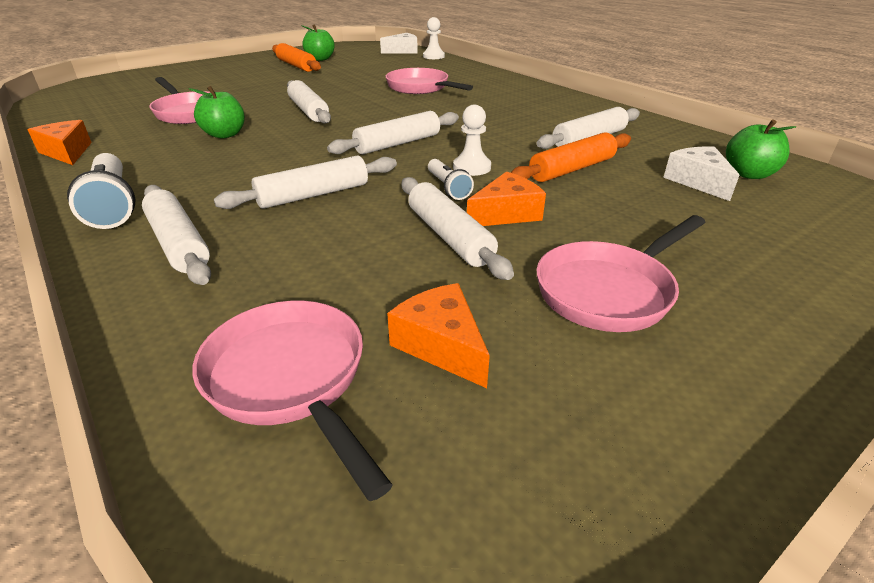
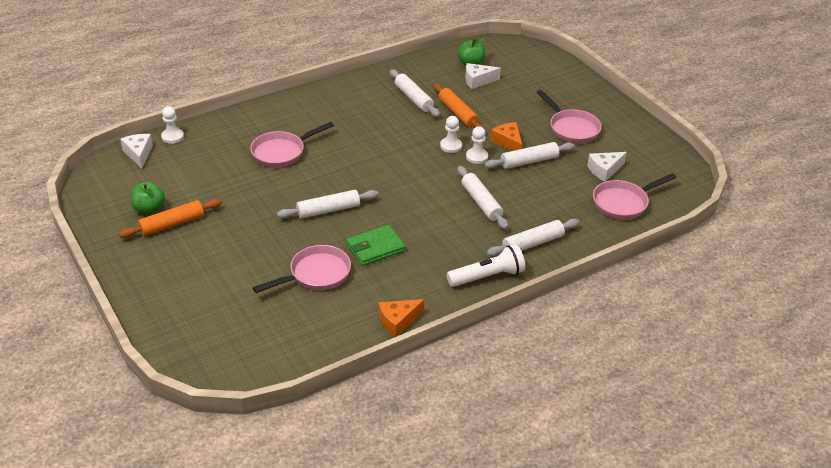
camera: 85 degrees left, 5 degrees up
green apple [188,86,245,138] -> green wallet [346,225,406,266]
white rolling pin [327,111,459,154] -> none
orange cheese [387,283,490,388] -> white cheese [587,152,627,182]
white flashlight [428,159,474,200] -> white pawn [466,126,488,164]

